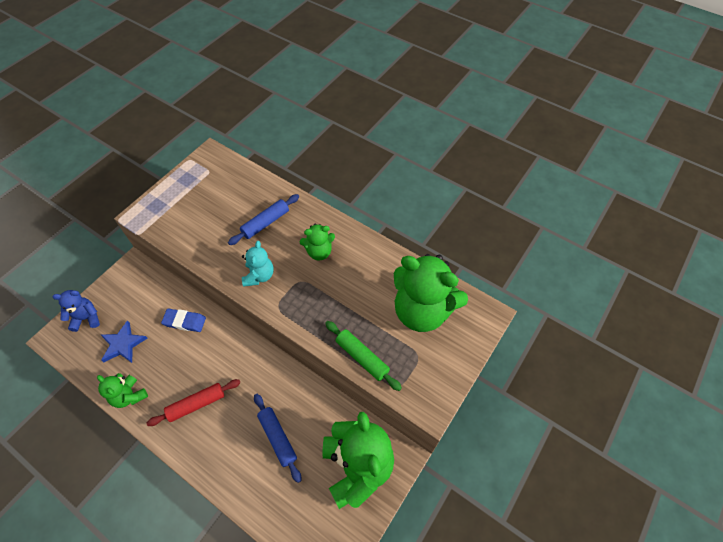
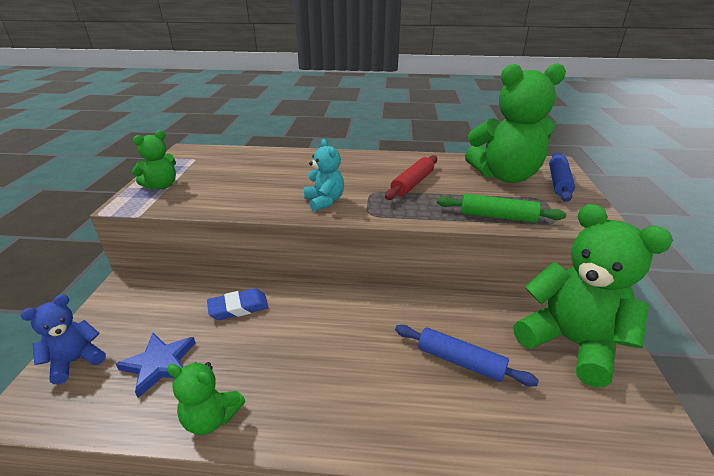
camera: 30 degrees left, 25 degrees down
red rolling pin [147,379,240,426] -> red rolling pin moved to [385,155,437,200]
blue rolling pin [228,194,299,245] -> blue rolling pin moved to [549,152,575,202]
green teddy bear [300,224,335,261] -> green teddy bear moved to [132,130,176,190]

